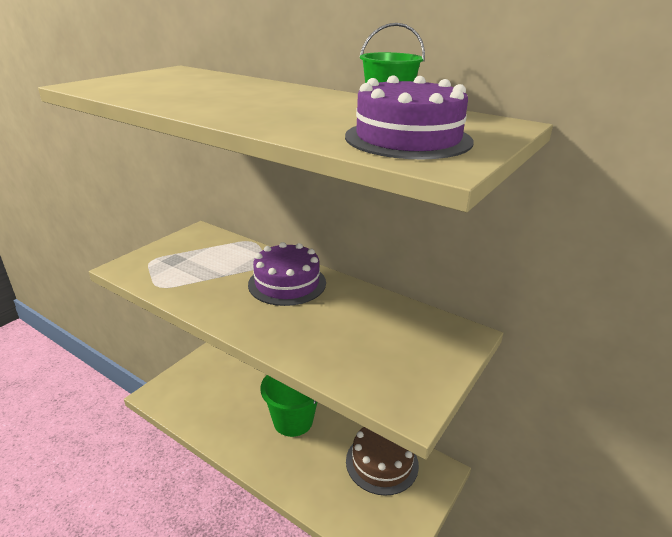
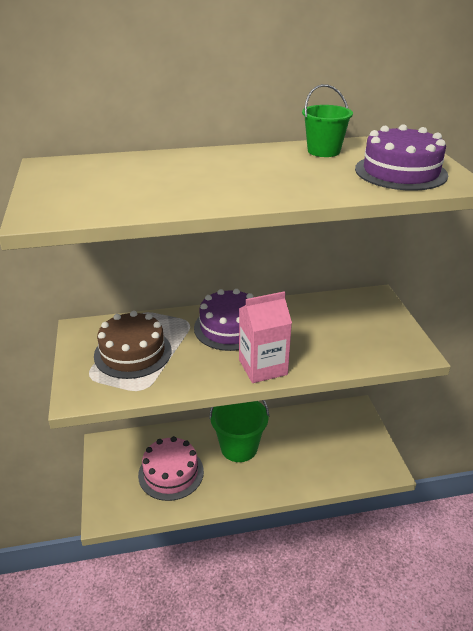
camera: 45 degrees left, 5 degrees up
brown cake [346,427,419,496] -> brown cake moved to [94,311,171,379]
none -> pink cake [138,436,204,501]
none -> pink carton [239,291,292,383]

